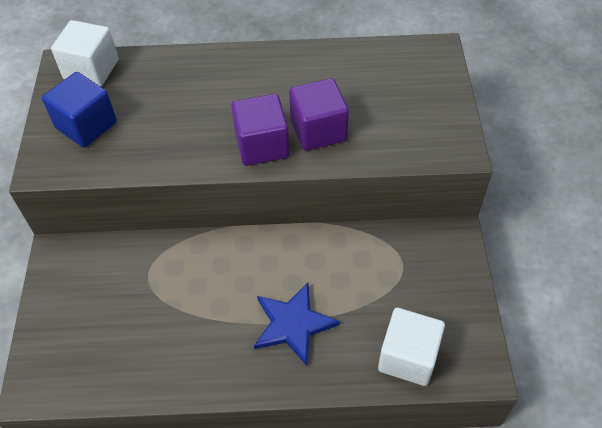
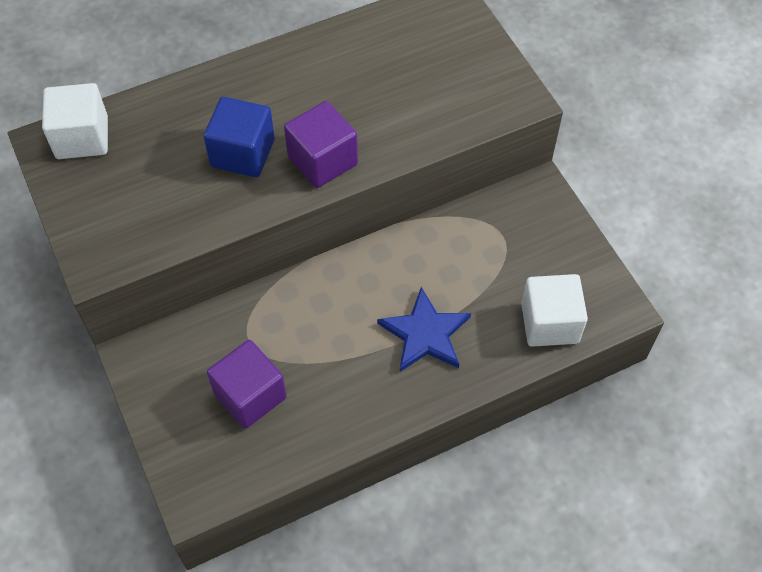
camera: 25 degrees left, 5 degrees up
blue cube [42,72,117,148] -> blue cube moved to [204,97,275,177]
purple cube [289,78,349,151] -> purple cube moved to [207,340,287,429]

